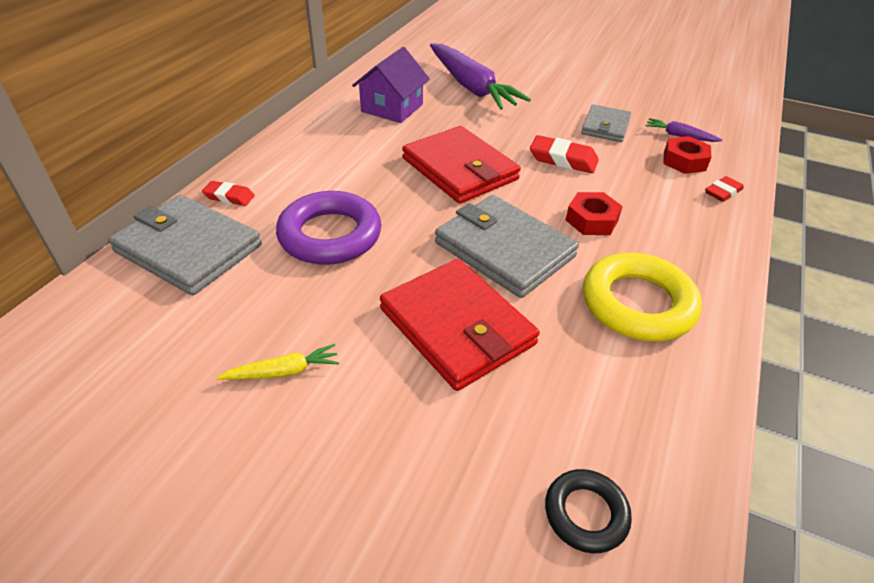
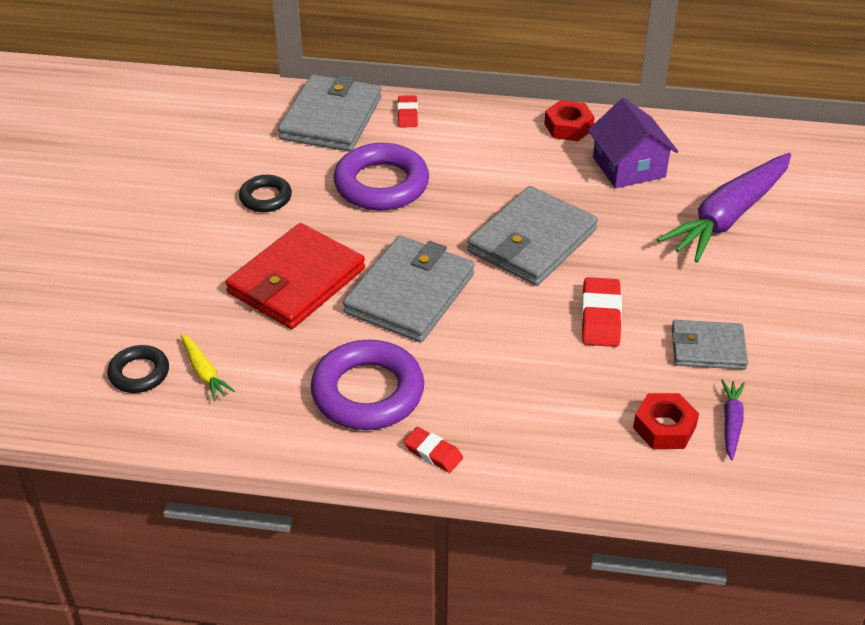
camera: 75 degrees right, 0 degrees up
yellow carrot [216,344,339,380] -> yellow carrot moved to [180,334,235,401]
purple house [352,47,430,123] -> purple house turned 60 degrees clockwise [588,98,678,188]
red wallet [402,126,521,204] -> grey wallet [468,186,598,286]
red nut [566,192,623,235] -> red nut moved to [544,100,595,141]
yellow ring [583,253,702,342] -> purple ring [311,340,424,430]
red eraser [705,176,744,202] -> red eraser moved to [404,427,463,473]
none -> black ring [239,175,292,212]

